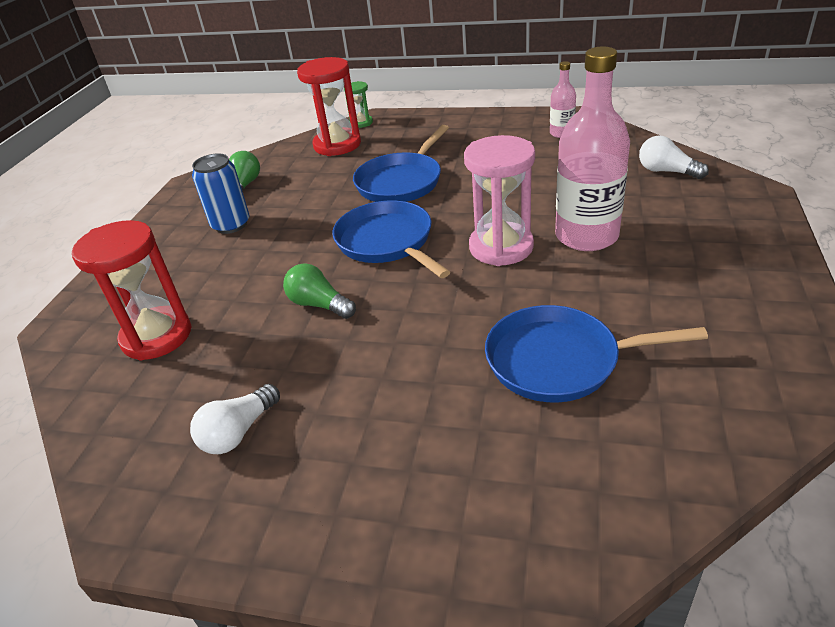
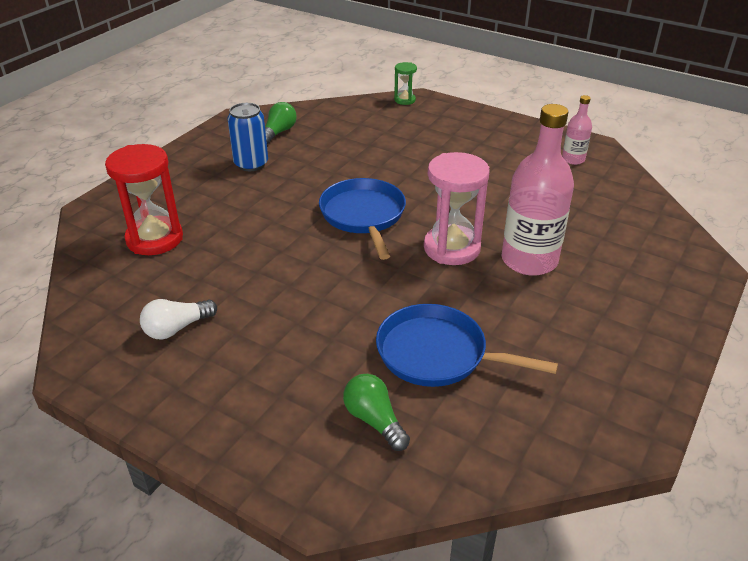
camera: 15 degrees right, 0 degrees up
green light bulb [283,263,356,319] -> green light bulb moved to [343,374,410,451]
red hourglass [297,57,361,156] -> none
blue pan [353,125,449,202] -> none
white light bulb [639,136,709,179] -> none

